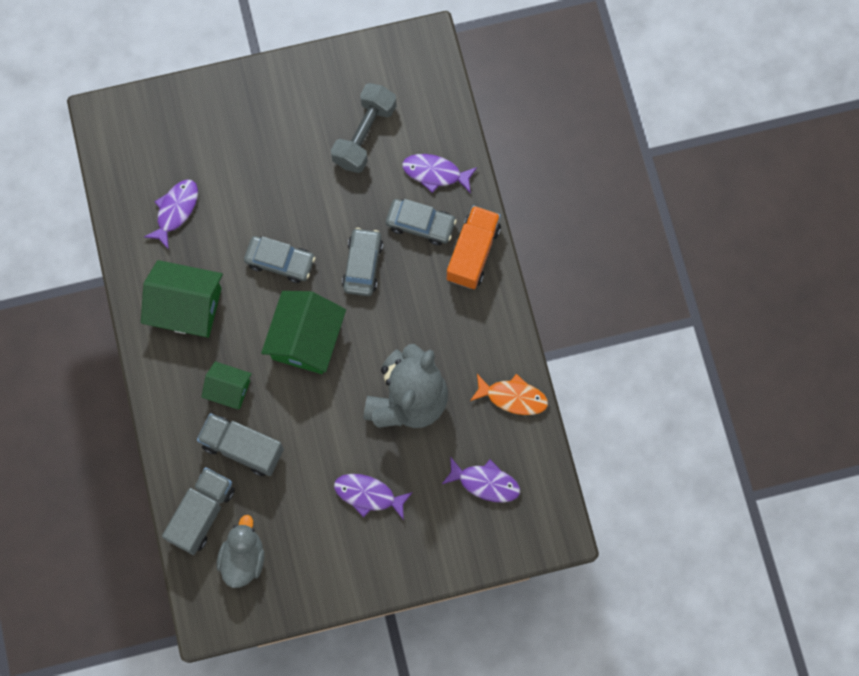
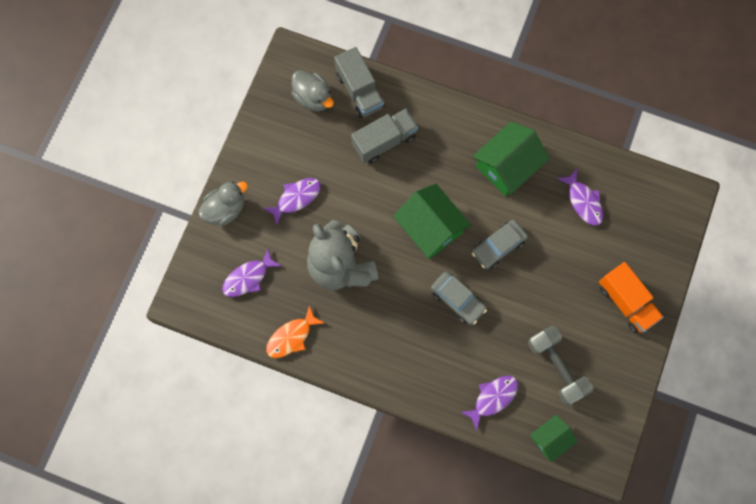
camera: 125 degrees right, 0 degrees up
green house [201,361,252,409] -> green house moved to [530,415,577,462]
grey car [386,199,457,245] -> none
orange truck [447,205,501,289] -> orange truck moved to [599,262,664,333]
none -> grey duck [198,182,248,226]

